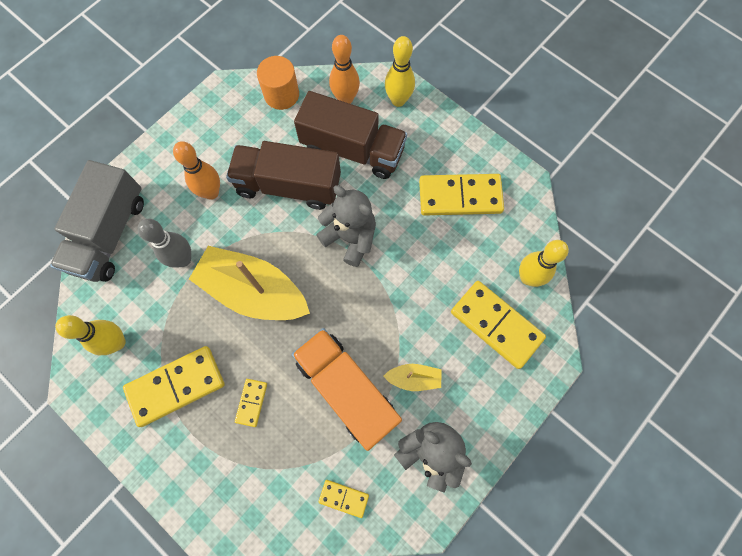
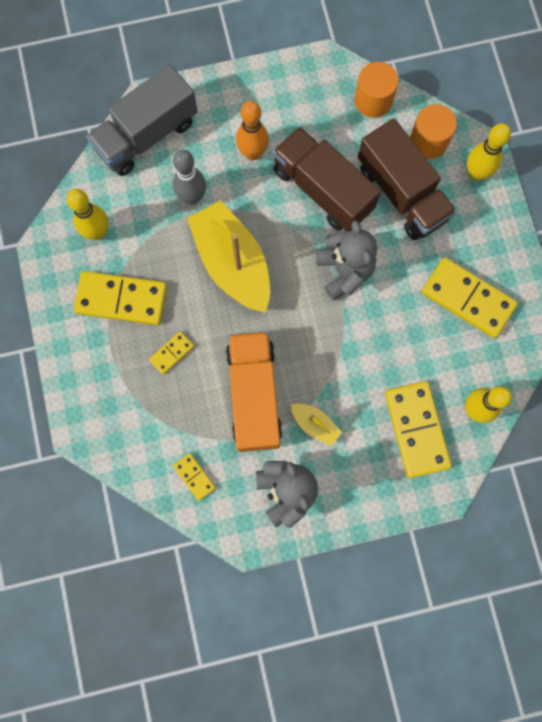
camera: 35 degrees right, 5 degrees up
orange bowling pin [329,35,360,104] -> orange cylinder [410,104,457,159]

